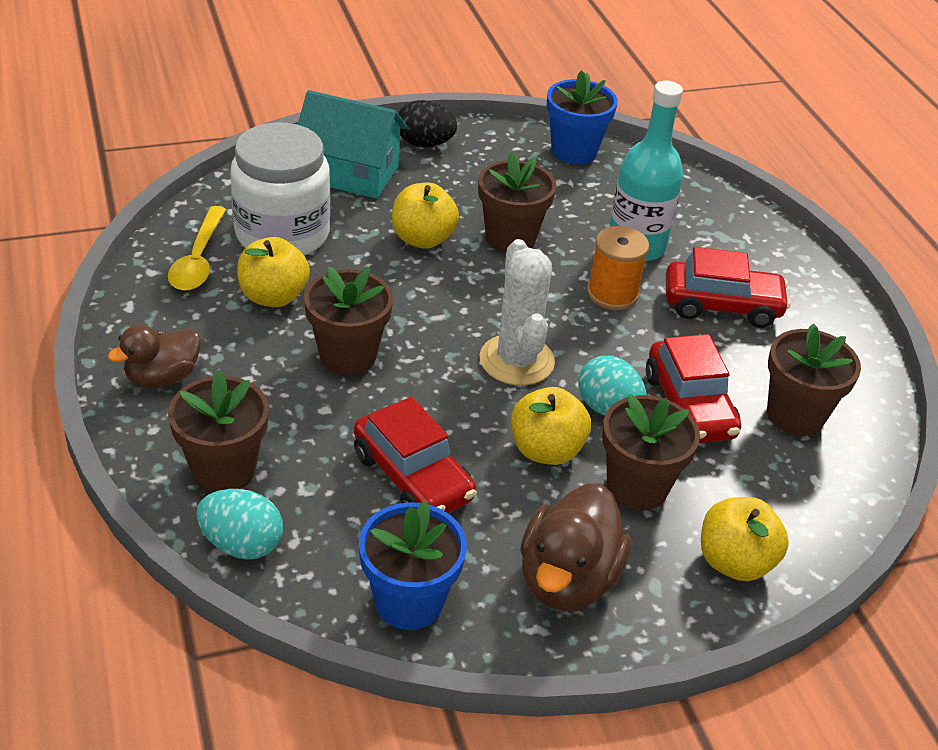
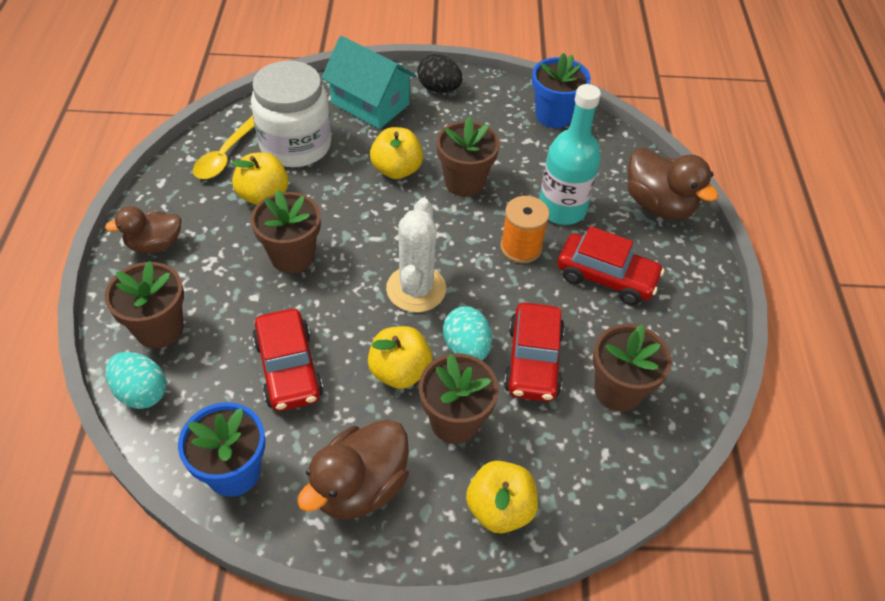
camera: 20 degrees right, 10 degrees up
none -> brown duck [628,148,719,219]

